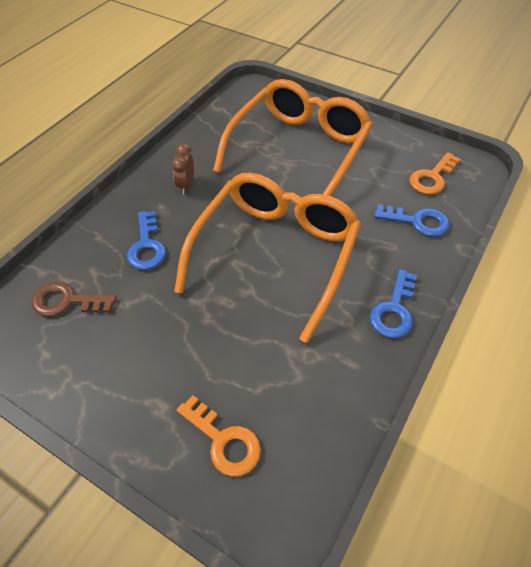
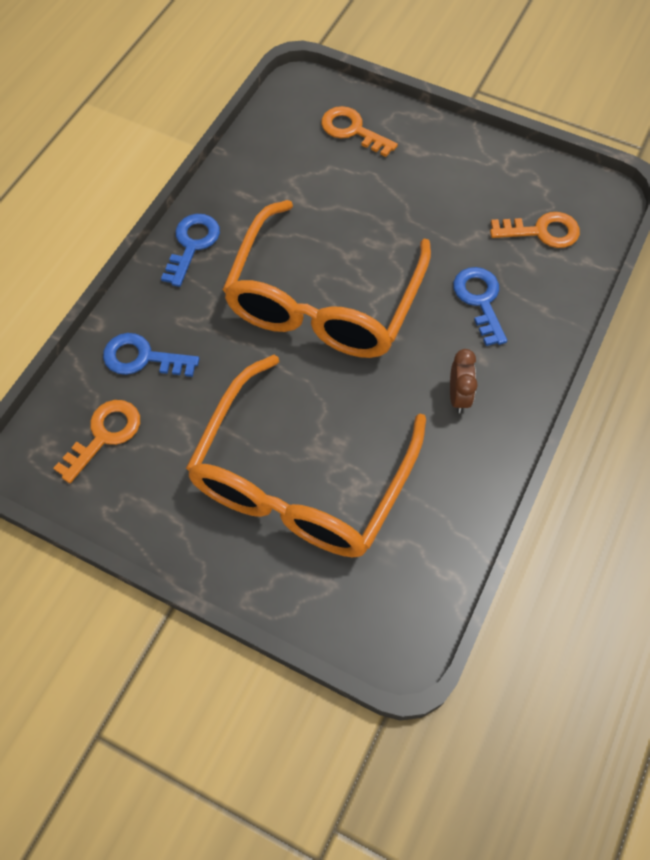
camera: 175 degrees right, 10 degrees up
brown key [31,282,116,316] -> orange key [490,212,580,248]

